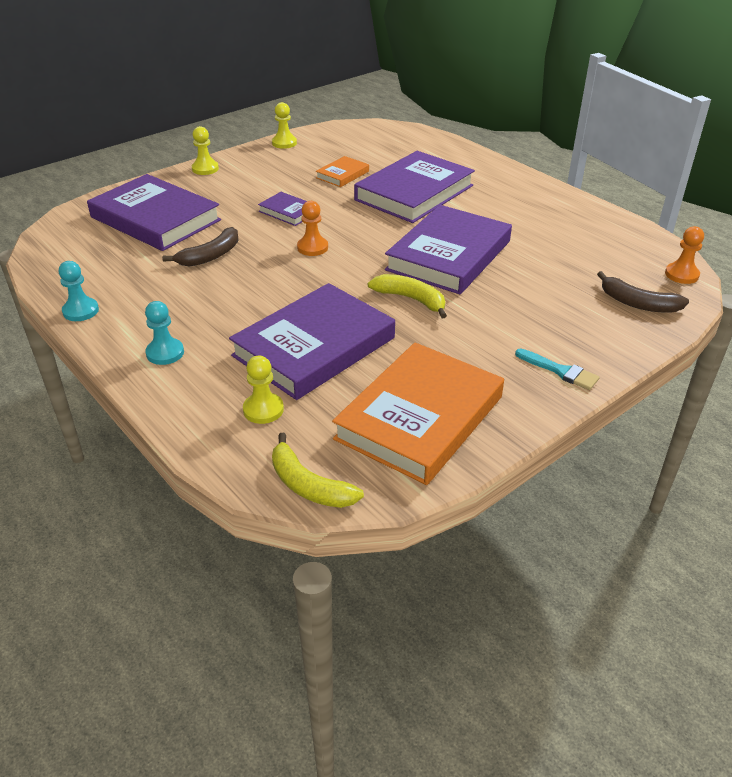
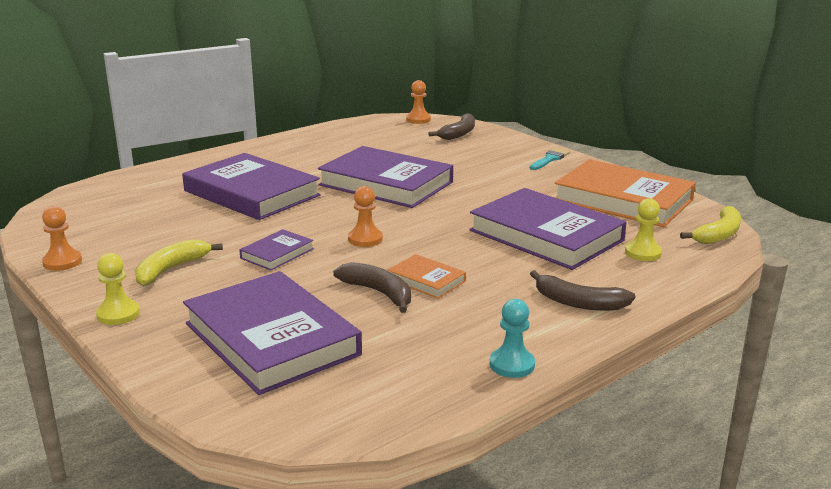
camera: 90 degrees left, 15 degrees down
purple book [87,174,221,251] -> purple book turned 75 degrees counterclockwise [183,271,362,395]
turquoise pawn [145,301,184,365] -> brown banana [530,270,635,311]
yellow pawn [272,102,297,149] -> orange pawn [42,206,82,271]
orange book [316,156,369,187] -> orange book moved to [387,254,466,299]
yellow banana [368,274,447,318] -> yellow banana moved to [135,239,223,286]

